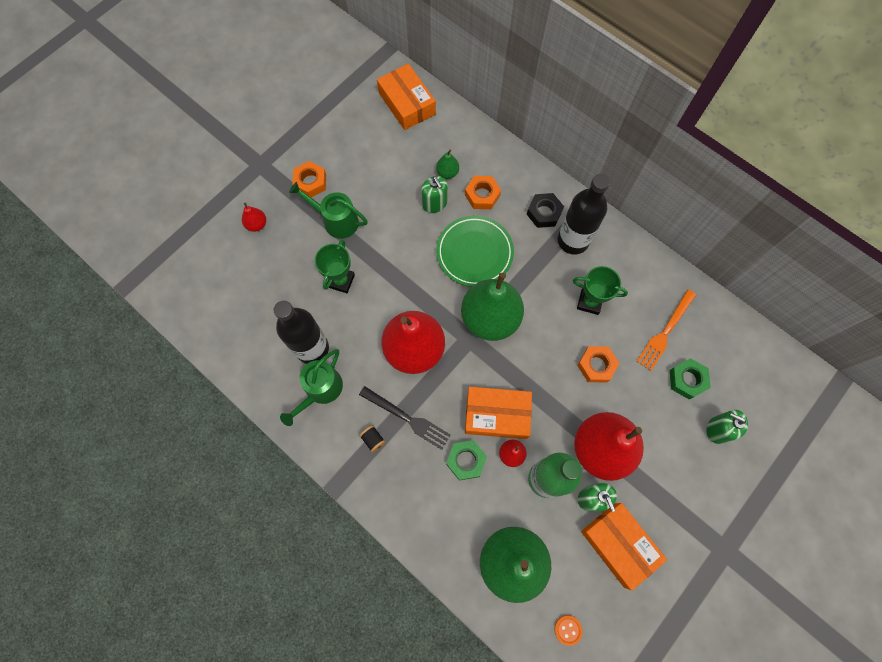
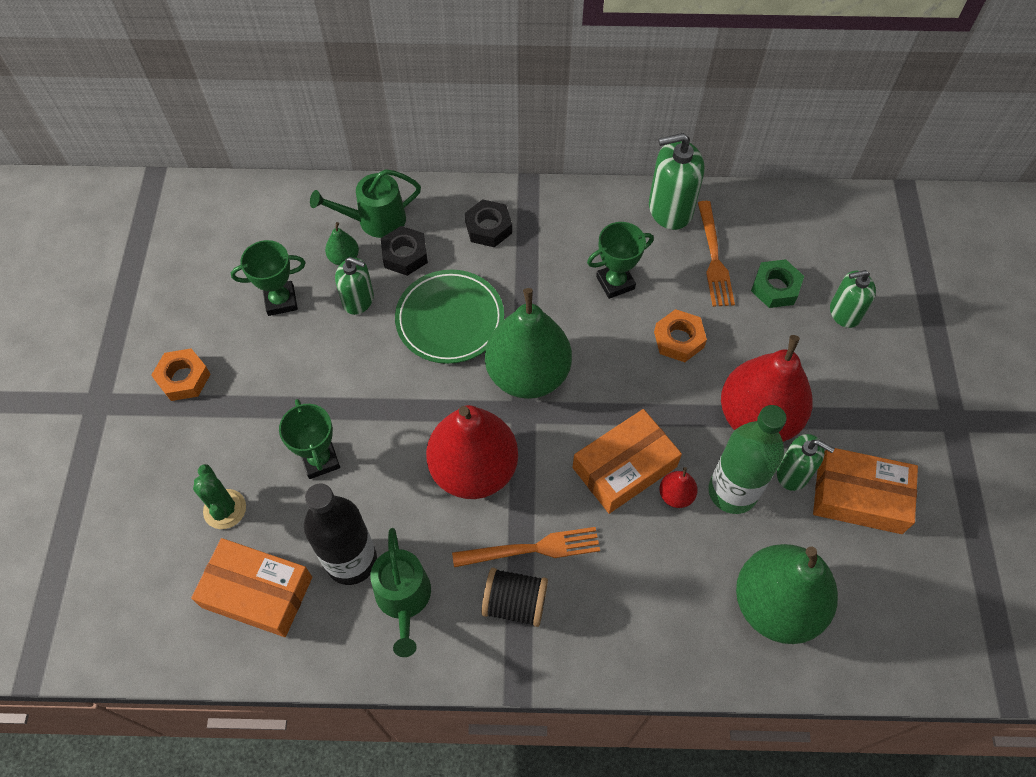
camera: 40 degrees left, 10 degrees down
red pear [242,202,266,232] -> none
green watering can [289,182,368,239] -> green watering can moved to [310,169,421,238]
black fork [359,386,451,450] -> orange fork [452,527,600,567]
black spool [359,425,386,453] -> black spool [482,568,548,627], size x1.84
orange box [377,64,436,130] -> orange box moved to [191,538,312,637]
green nut [446,440,487,481] -> none
orange nut [465,176,501,209] -> black nut [381,226,428,276]
orange button [554,615,583,646] -> none
black bottle [557,174,610,254] -> none
none -> green cactus [193,464,246,529]
none -> green trophy [231,240,306,316]
none -> green soap dispenser [649,133,705,230]

